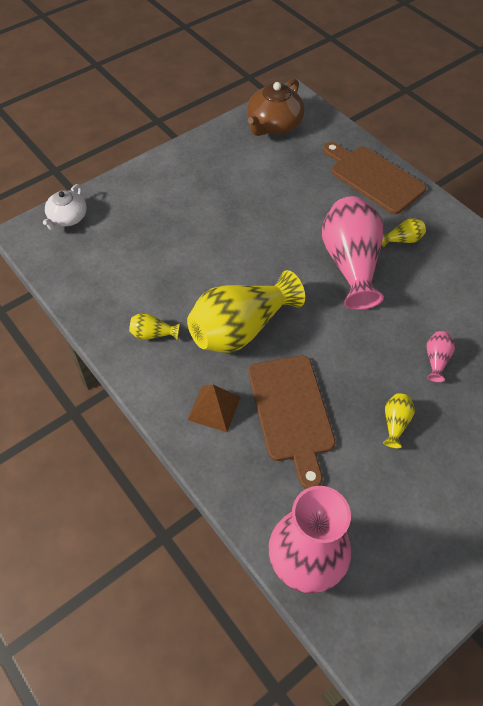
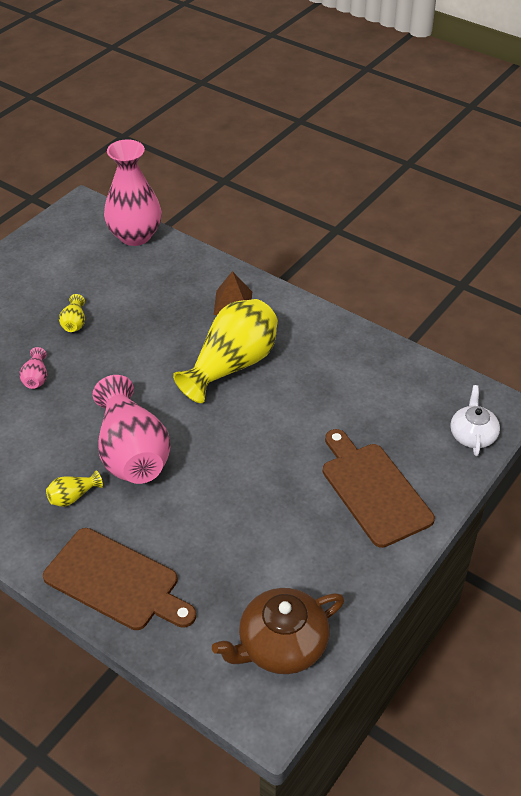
camera: 165 degrees right, 10 degrees down
yellow vase [129,313,180,340] -> none
brown teapot [247,79,305,136] -> brown teapot turned 135 degrees counterclockwise [212,588,344,674]
brown cutting board [248,356,335,489] -> brown cutting board moved to [323,429,435,548]

